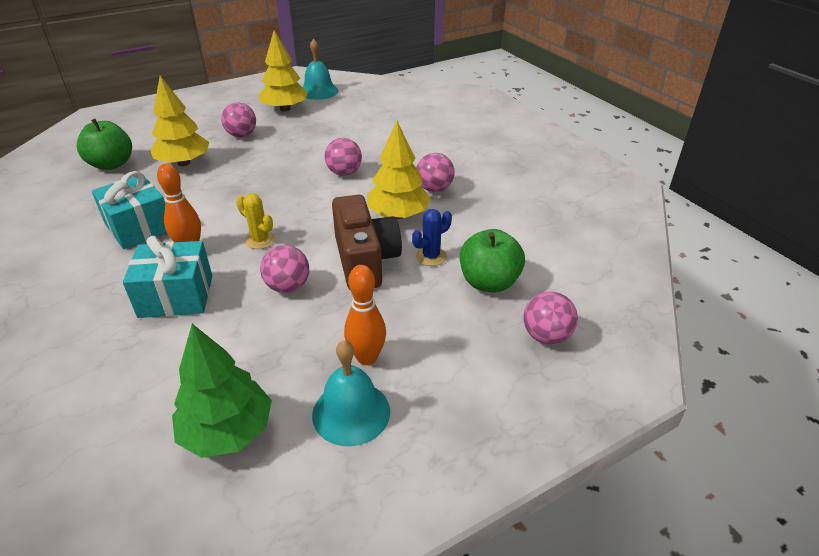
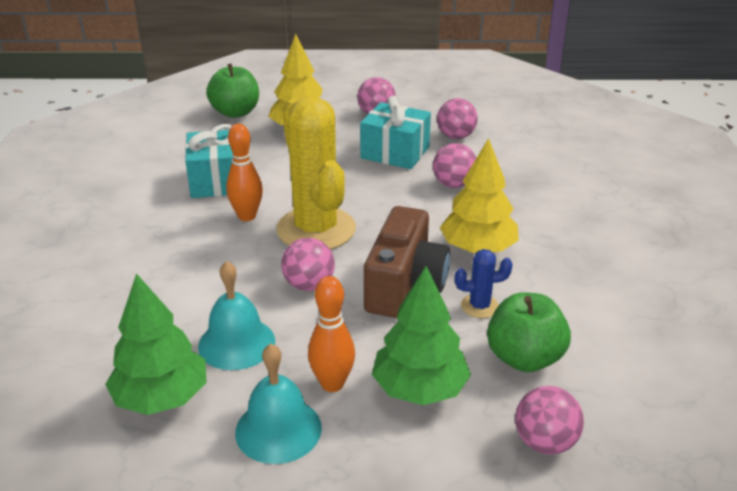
camera: 30 degrees right, 5 degrees down
turquoise gift [123,236,212,318] -> turquoise gift moved to [360,96,431,169]
yellow cactus [236,194,275,249] -> yellow cactus [276,96,356,250], size x2.37
yellow tree [259,30,308,112] -> none
turquoise bell [303,39,338,100] -> turquoise bell moved to [198,261,275,370]
pink ball [416,153,455,192] -> pink ball moved to [437,98,478,139]
none -> green tree [372,266,471,405]

